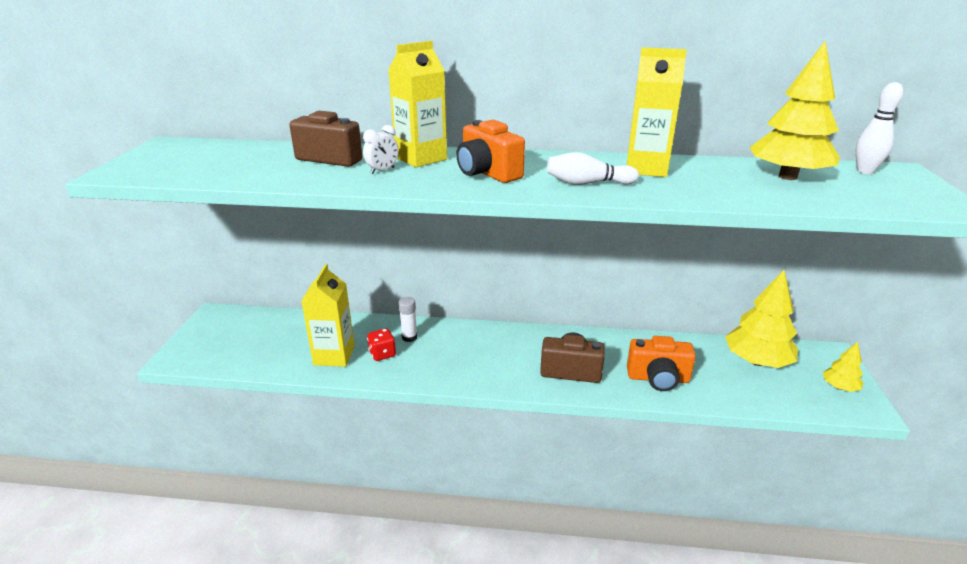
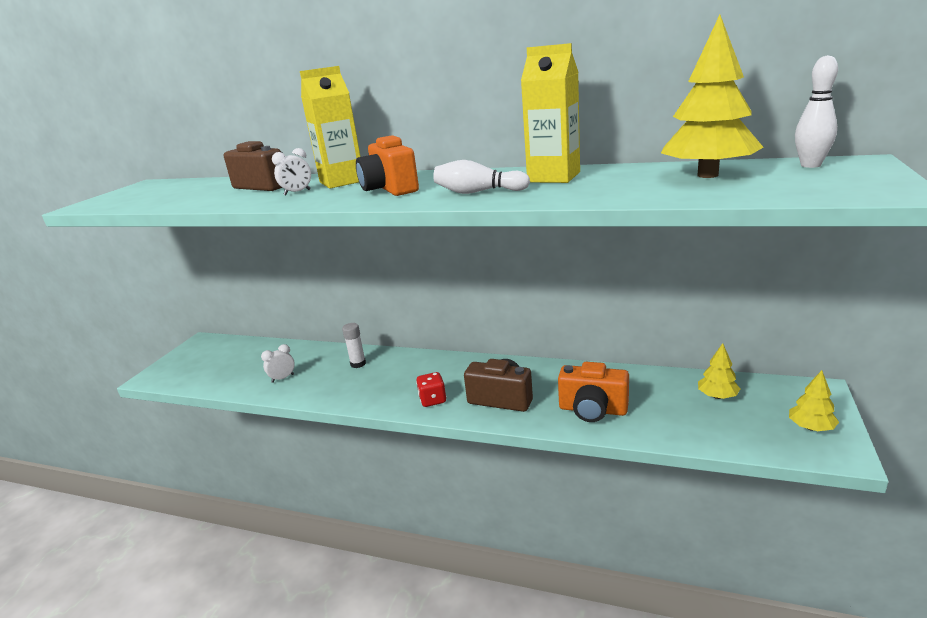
camera: 15 degrees right, 5 degrees down
yellow carton [301,264,355,367] -> white clock [261,344,295,383]
red dice [367,328,396,361] -> red dice moved to [416,372,446,407]
yellow tree [725,270,798,368] -> yellow tree [698,343,740,399], size x0.51

